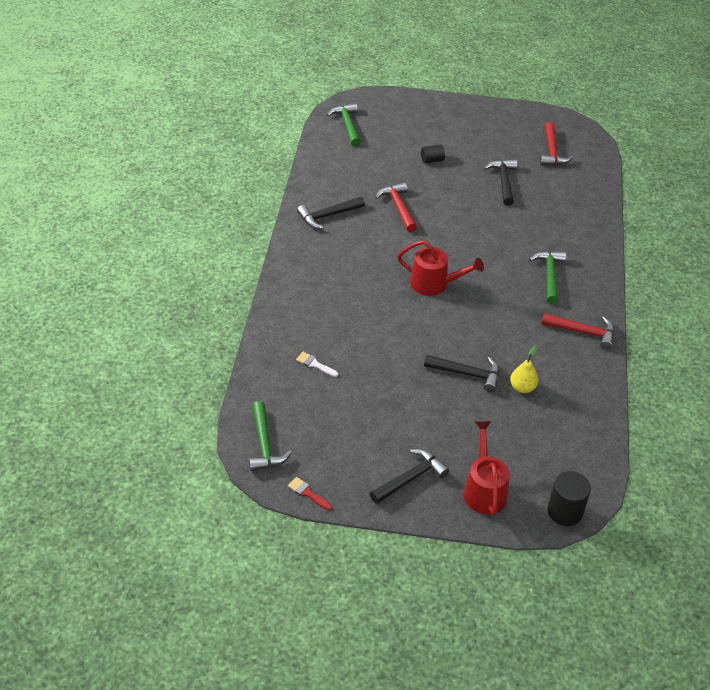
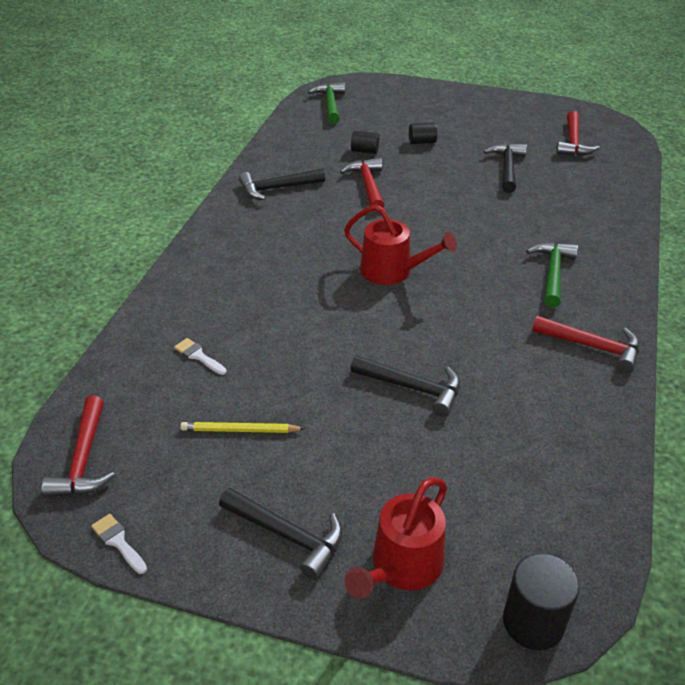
camera: 10 degrees right, 5 degrees down
green hammer [249,401,292,471] -> red hammer [42,396,115,497]
red brush [288,477,331,510] -> white brush [91,514,147,574]
black hammer [370,449,449,504] -> black hammer turned 60 degrees clockwise [219,488,343,580]
red watering can [464,421,510,516] -> red watering can turned 150 degrees counterclockwise [345,477,447,599]
yellow pear [510,346,538,393] -> none
none -> yellow pencil [180,422,305,433]
none -> black cylinder [351,131,379,154]

